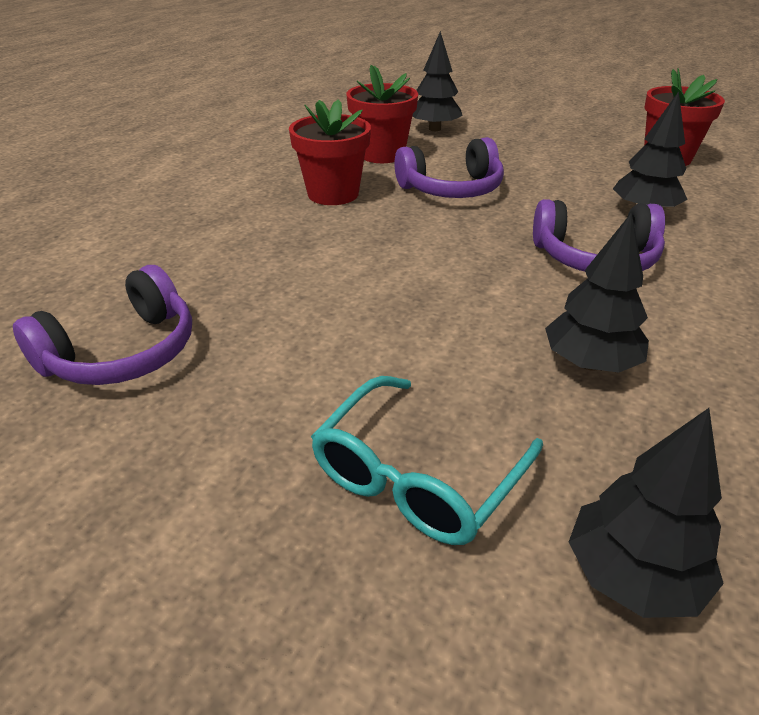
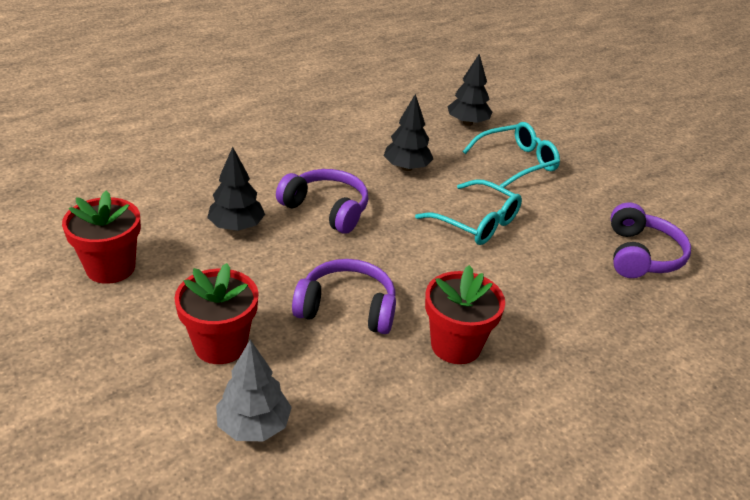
camera: 155 degrees left, 0 degrees up
purple headphones [13,265,192,385] -> purple headphones turned 120 degrees clockwise [611,202,691,278]
red flower pot [346,65,418,163] -> red flower pot moved to [174,263,259,364]
black tree [413,31,463,131] -> grey tree [216,340,292,441]
none -> turquoise glasses [415,179,522,245]

